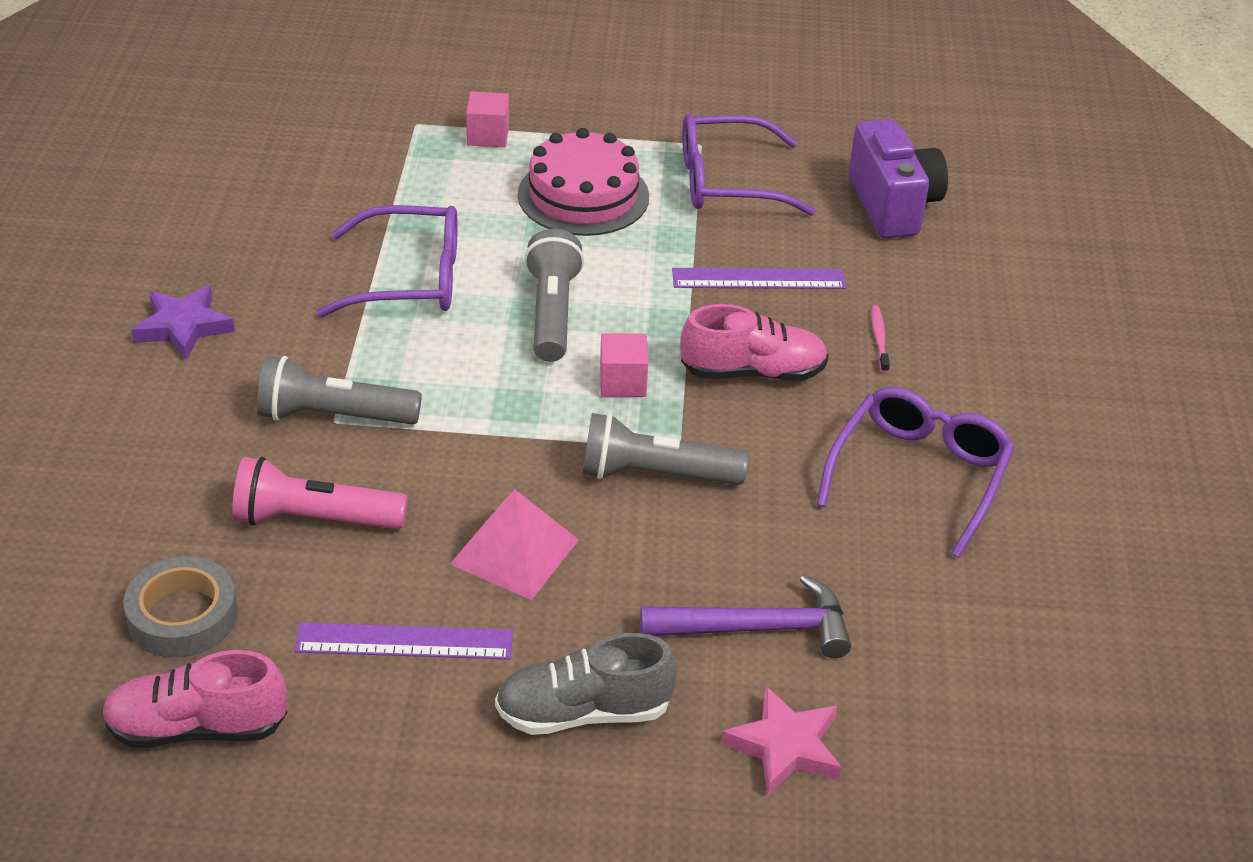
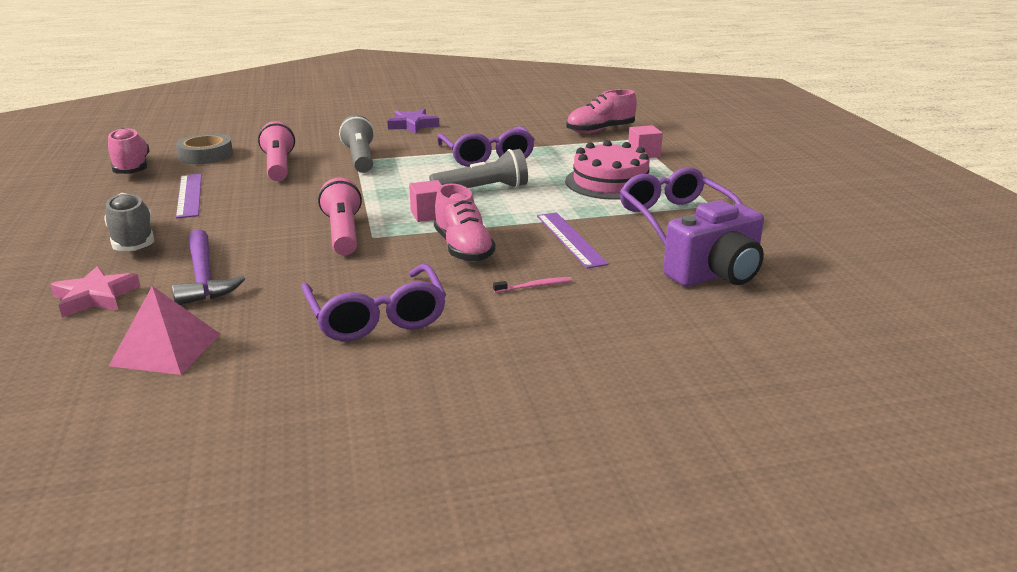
camera: 75 degrees right, 15 degrees down
pink pyramid [450,489,579,600] -> pink pyramid moved to [109,286,220,375]
grey flashlight [582,413,748,485] -> pink flashlight [318,178,362,255]
purple glasses [816,387,1015,558] -> purple glasses turned 60 degrees clockwise [301,264,446,341]
none -> pink shoe [566,89,637,134]

